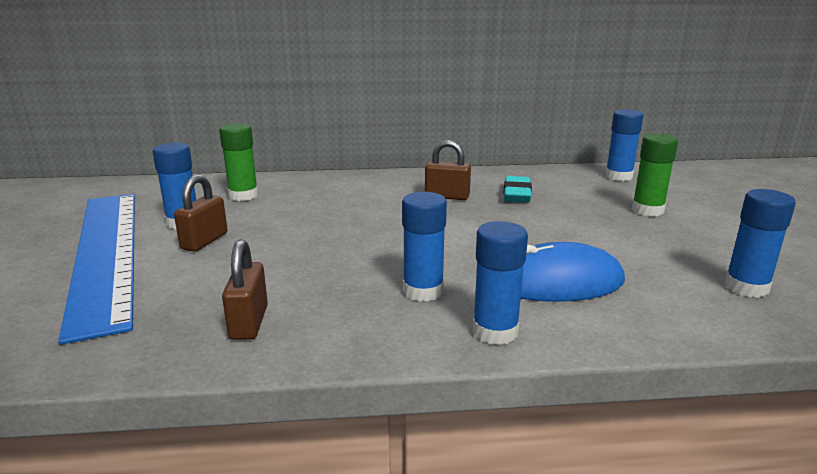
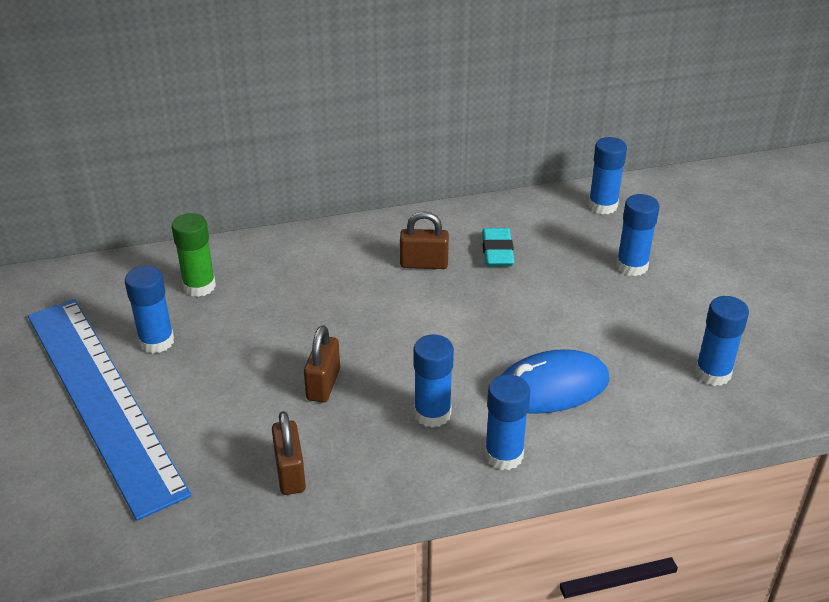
camera: 10 degrees left, 15 degrees up
brown padlock [174,175,228,251] -> brown padlock moved to [304,325,340,403]
green glue stick [632,133,678,216] -> blue glue stick [616,194,659,276]

